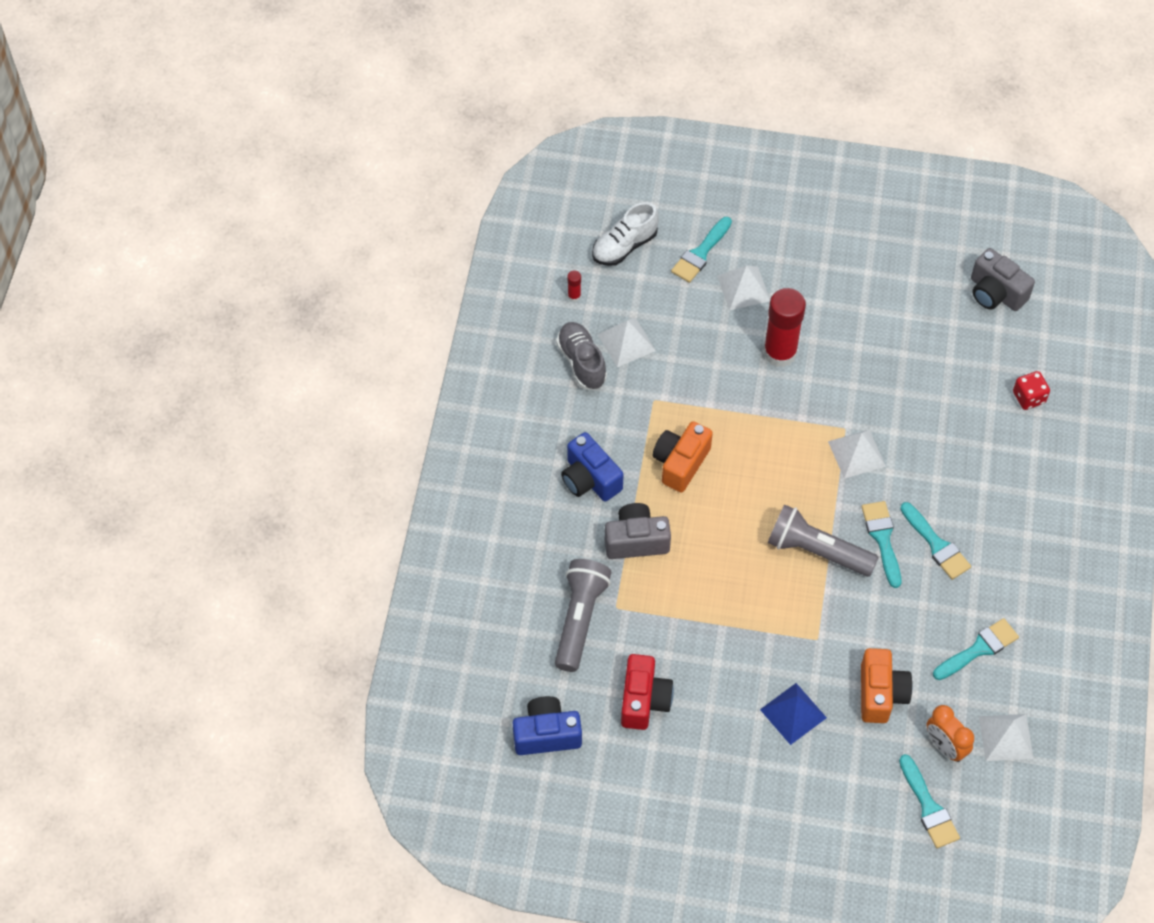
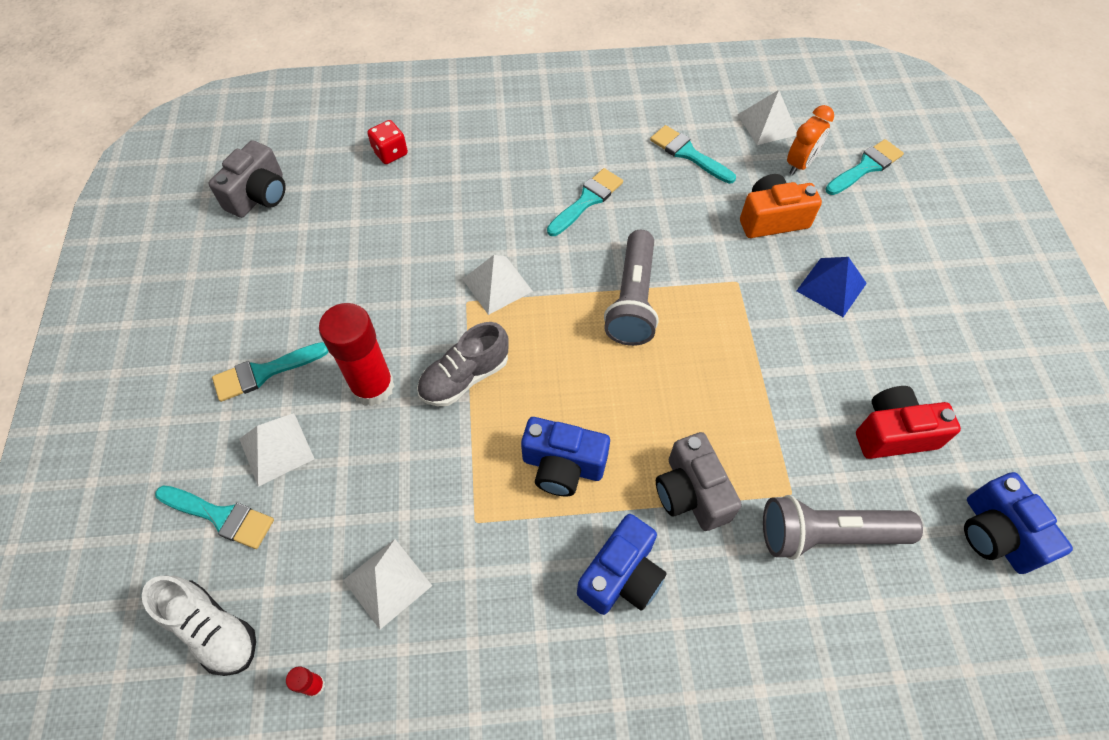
camera: 105 degrees left, 0 degrees up
grey shoe [556,322,607,389] -> grey shoe moved to [417,322,509,406]
orange camera [653,421,713,492] -> blue camera [521,417,610,496]
turquoise brush [862,501,901,588] -> turquoise brush moved to [212,342,329,402]

